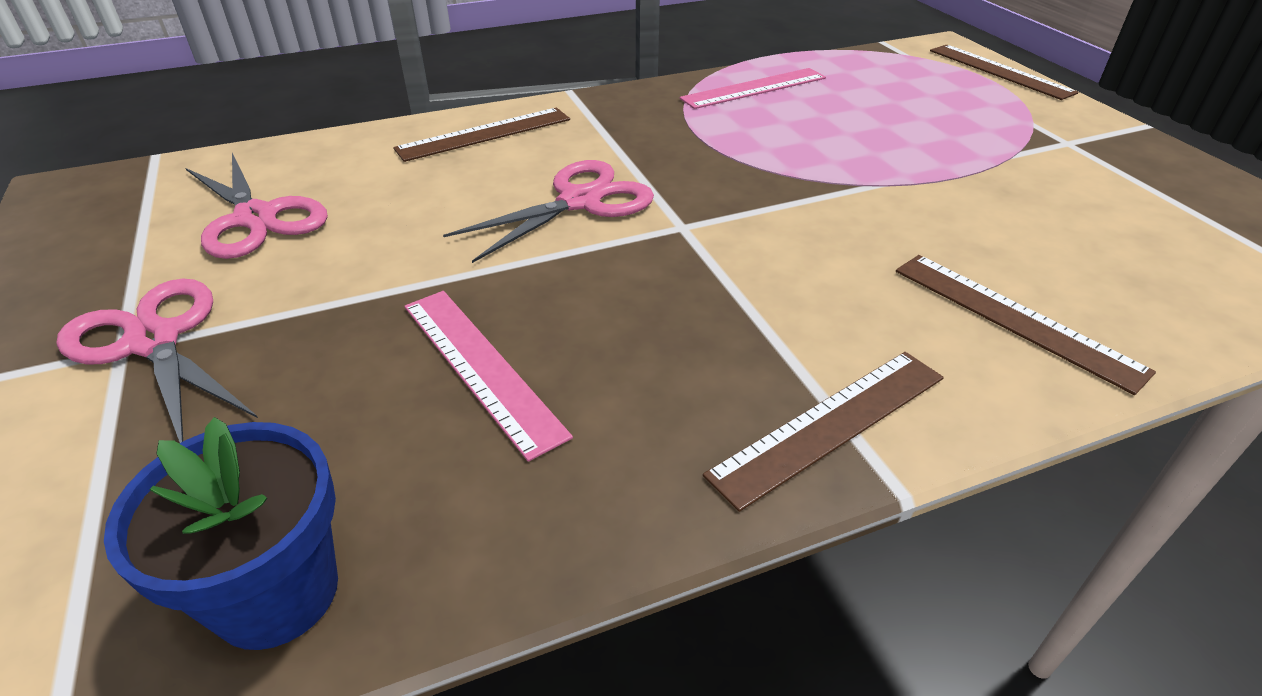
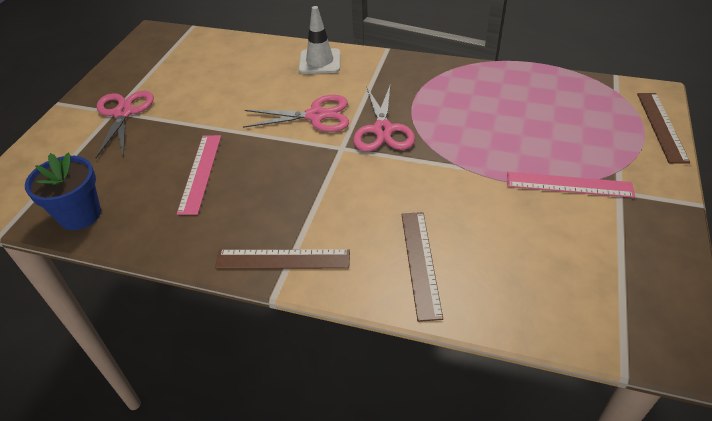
camera: 40 degrees right, 5 degrees up
pink scissors [186,153,328,259] -> pink scissors moved to [353,84,415,152]
brown ruler [393,108,570,162] -> white traffic cone [299,6,341,74]
pink ruler [679,68,826,109] -> pink ruler moved to [507,172,635,198]

